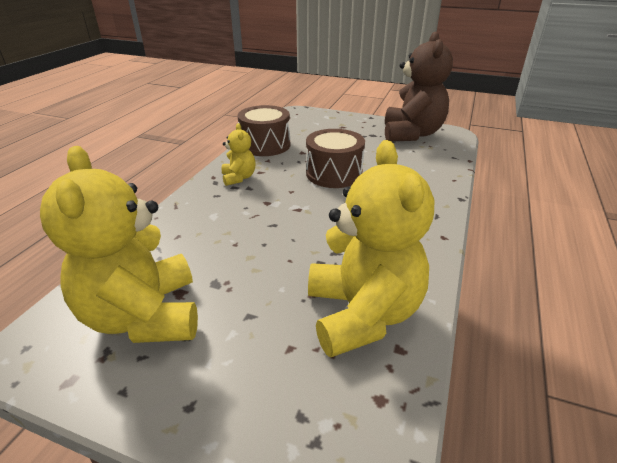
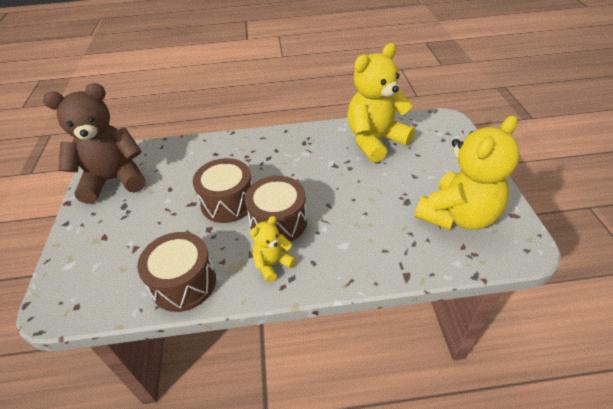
camera: 115 degrees left, 10 degrees up
none -> brown drum [245,176,307,242]

